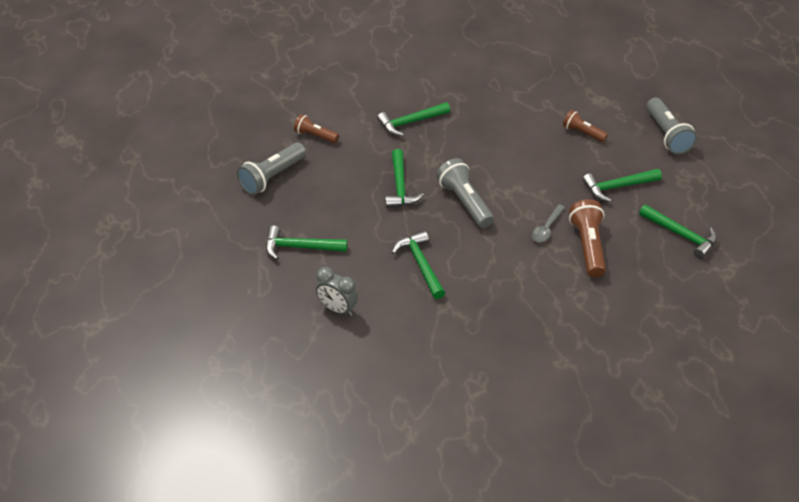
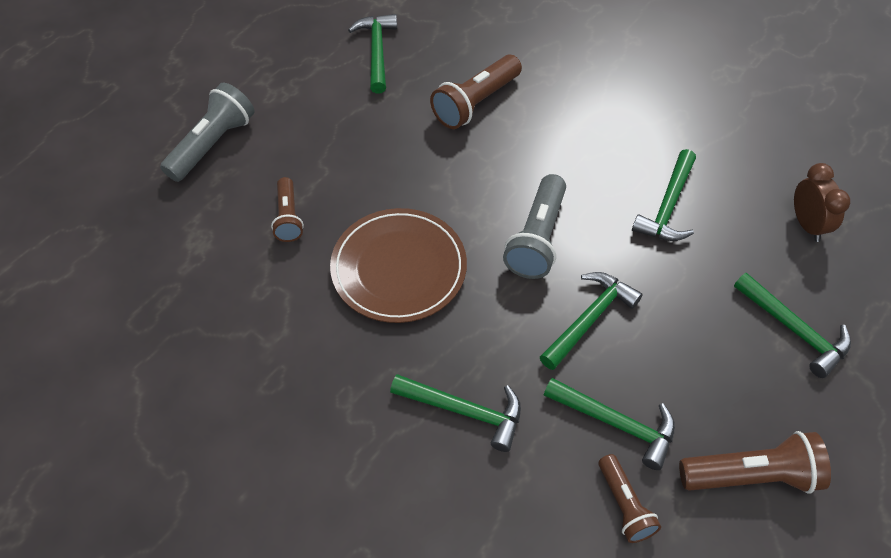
camera: 135 degrees left, 10 degrees up
grey flashlight [237,143,306,195] -> brown flashlight [679,431,831,494]
grey clock [316,267,358,316] -> brown clock [794,163,850,242]
grey spoon [532,204,565,242] -> none
green hammer [582,169,662,202] -> green hammer moved to [544,378,675,470]
none -> brown plate [330,208,467,323]

